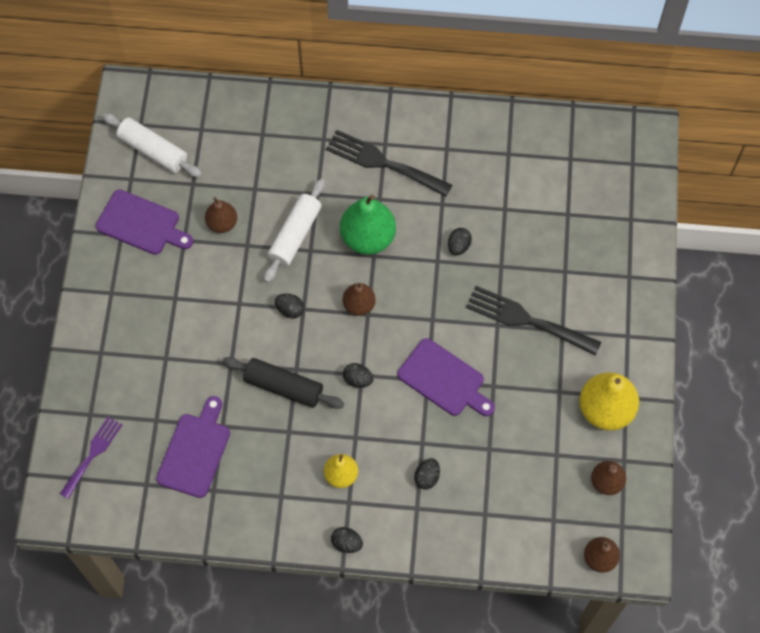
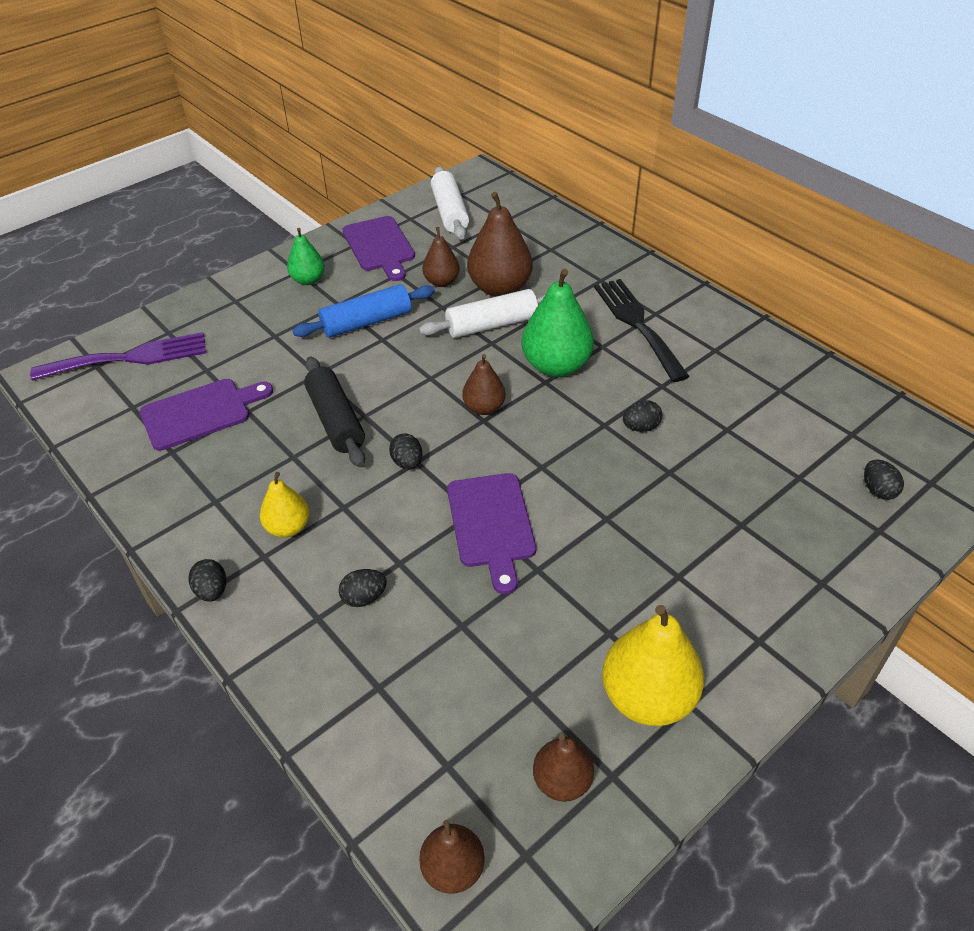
camera: 45 degrees right, 20 degrees down
purple fork [60,417,122,499] -> purple fork [30,332,206,380], size x1.56
black egg [275,294,304,318] -> black egg moved to [864,459,904,500]
black fork [466,286,601,355] -> none
none -> green pear [287,228,325,285]
none -> blue rolling pin [292,284,435,338]
none -> brown pear [467,192,533,297]

